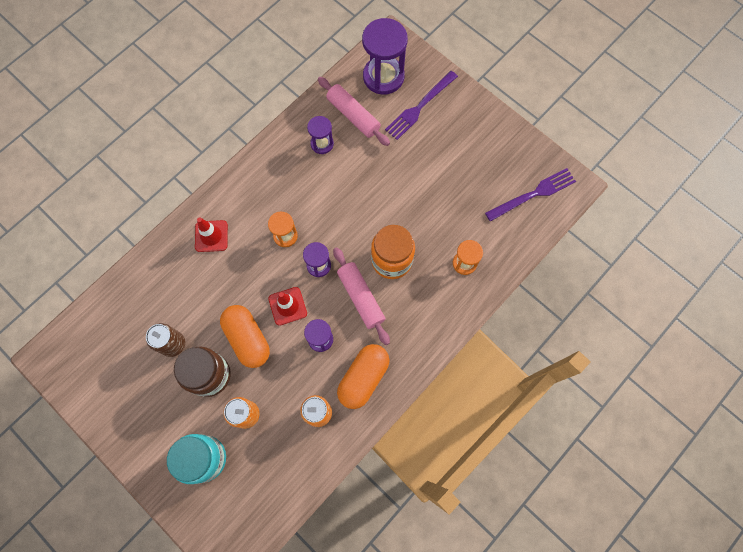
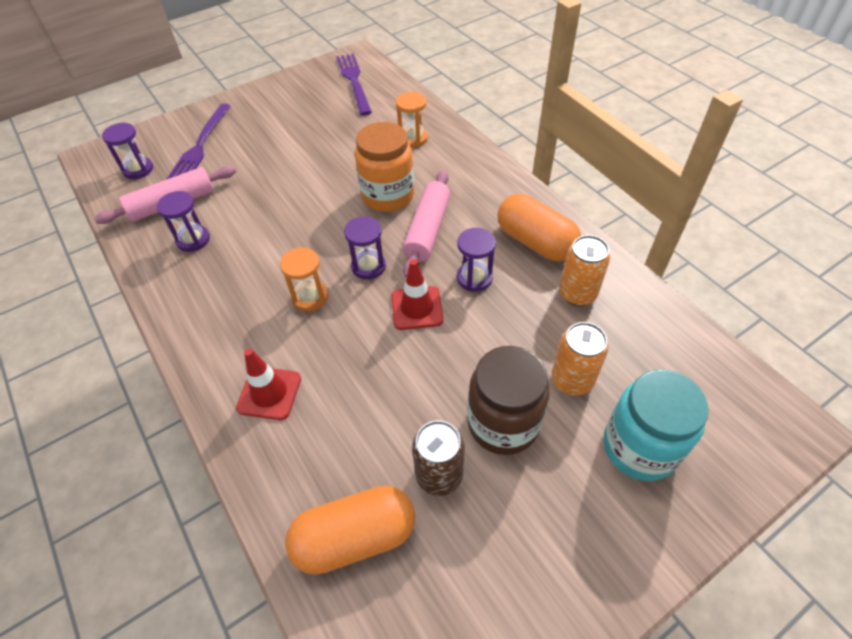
camera: 75 degrees left, 20 degrees down
orange capsule [220,305,270,368] -> orange capsule moved to [285,485,415,575]
pink rolling pin [333,247,390,345] -> pink rolling pin turned 60 degrees counterclockwise [402,170,450,278]
purple hourglass [362,18,408,95] -> purple hourglass [102,122,153,179], size x0.54
purple fork [385,71,458,140] -> purple fork turned 45 degrees clockwise [167,103,231,179]

